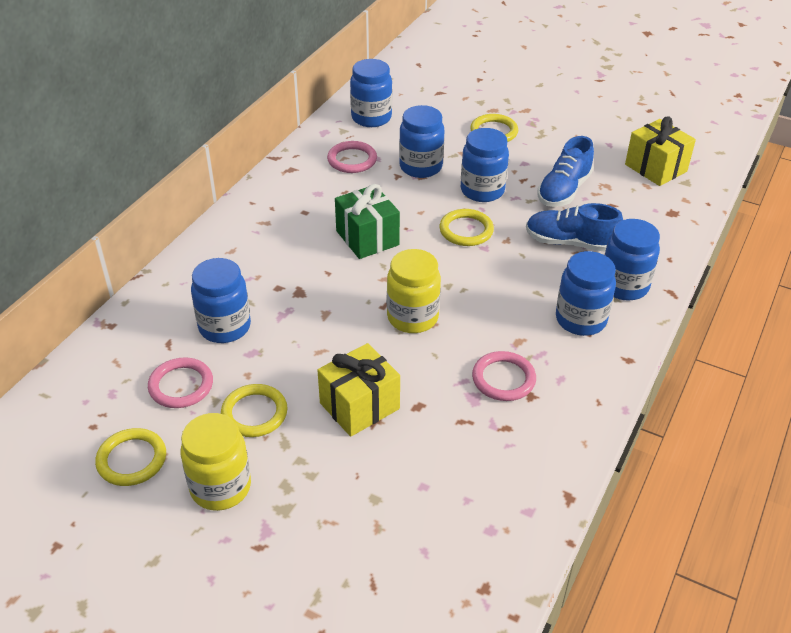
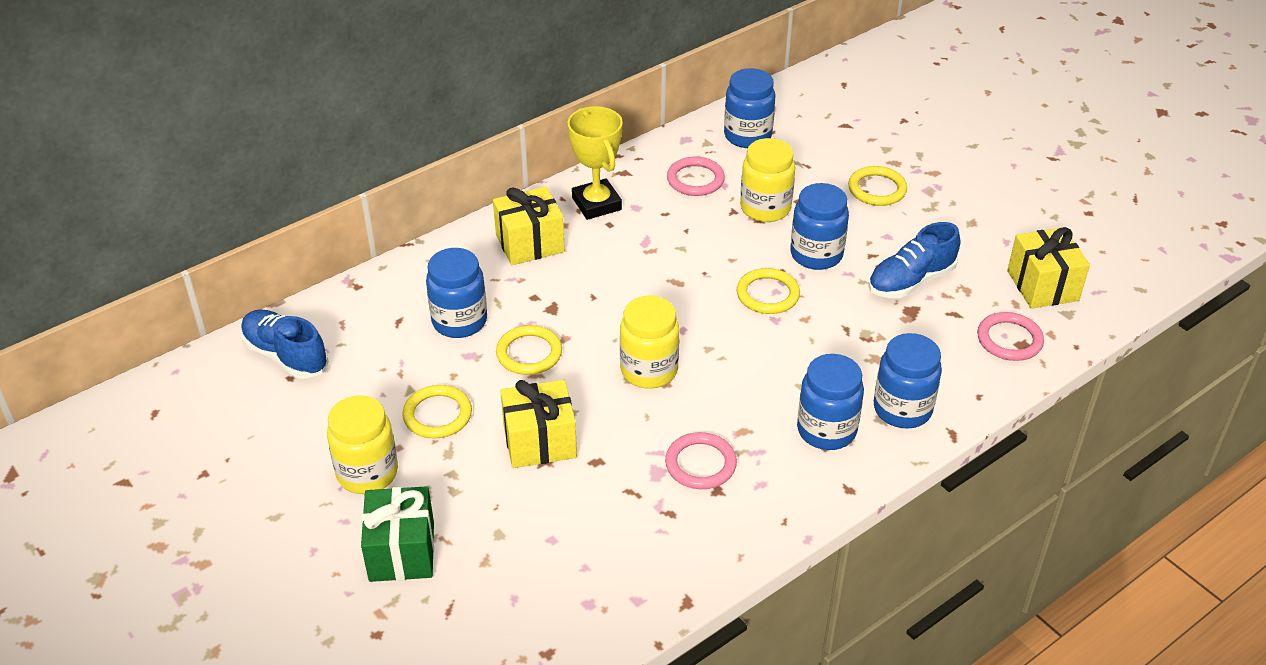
camera: 25 degrees right, 0 degrees up
yellow ring [95,428,166,486] -> yellow ring moved to [496,325,562,375]
pink ring [148,357,213,408] -> pink ring moved to [977,312,1044,361]
green gift [335,184,400,259] -> green gift moved to [361,486,434,582]
blue jar [399,105,445,178] -> yellow jar [740,138,795,222]
blue shoe [526,203,623,252] -> blue shoe moved to [240,309,329,379]
none -> yellow gift [493,186,565,265]
none -> yellow trophy [568,106,623,220]

